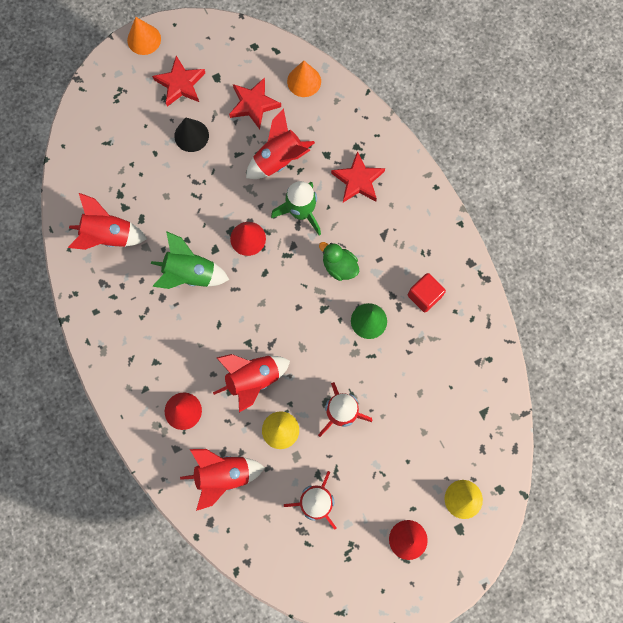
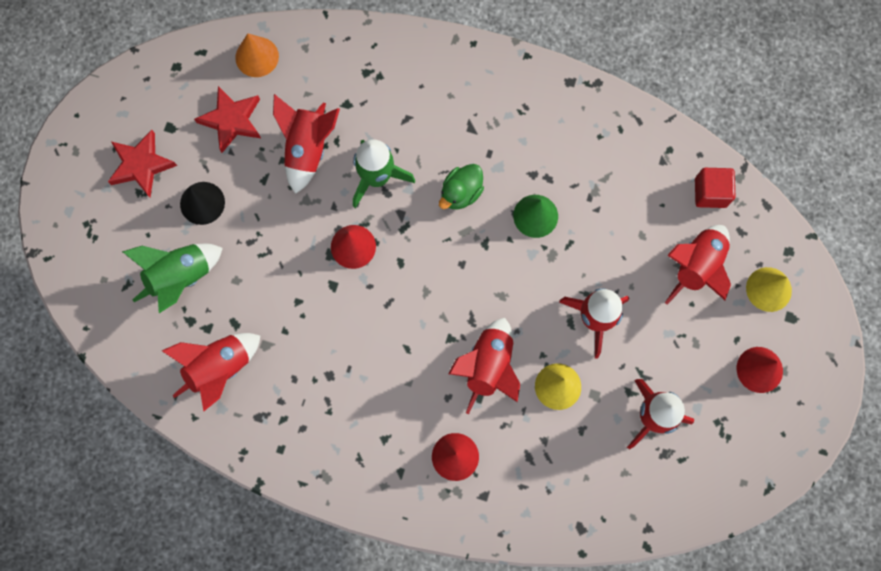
camera: 45 degrees left, 0 degrees up
orange cone [127,17,161,55] -> none
green rocket [151,231,229,289] -> green rocket moved to [122,244,223,313]
red rocket [180,449,265,511] -> red rocket moved to [665,225,731,305]
green duck [319,242,359,281] -> green duck turned 45 degrees counterclockwise [439,164,484,210]
red star [331,151,385,203] -> none
red cube [408,273,446,312] -> red cube moved to [695,168,736,208]

